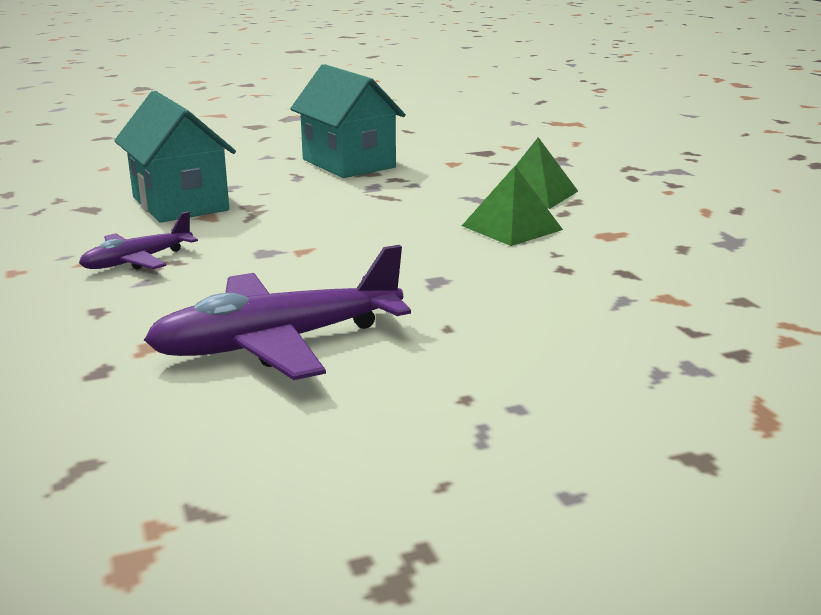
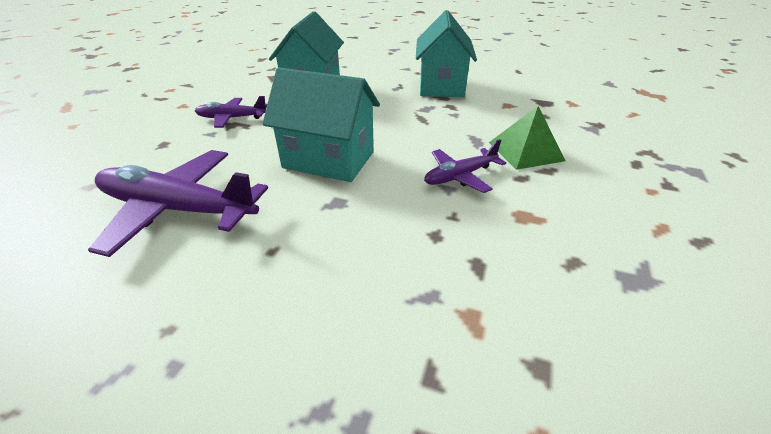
camera: 40 degrees right, 15 degrees up
green pyramid [462,166,563,246] -> purple plane [424,139,506,193]
none -> turquoise house [262,67,380,182]

